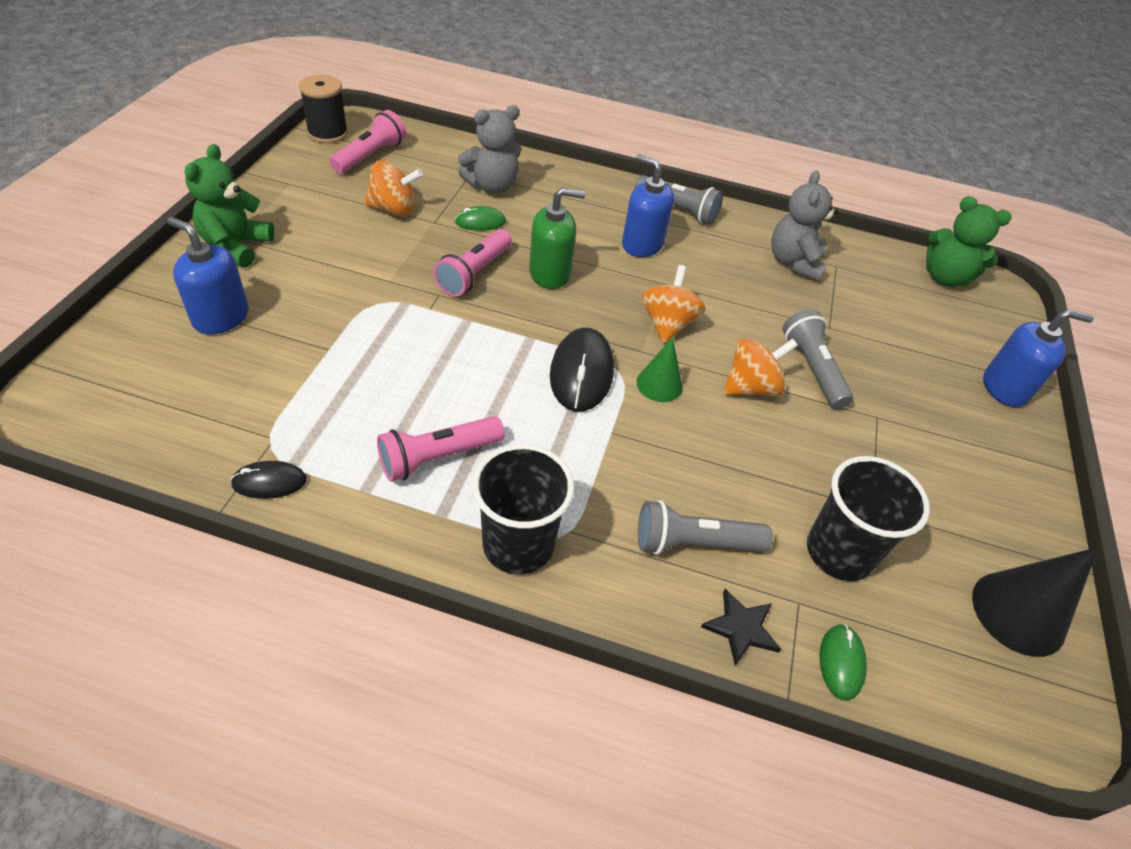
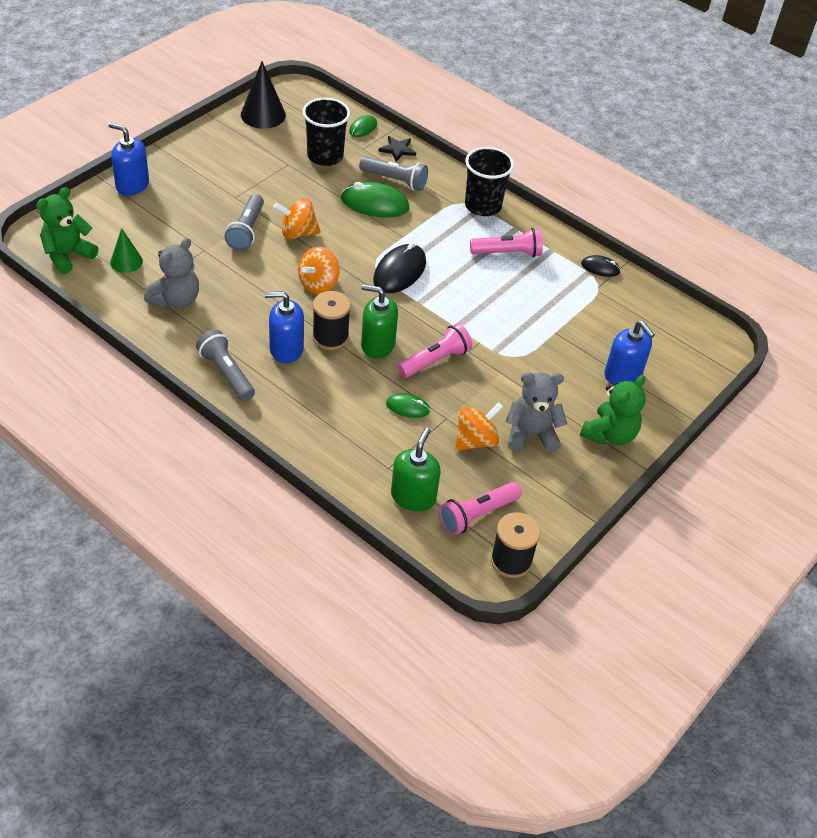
camera: 155 degrees left, 0 degrees up
orange spinning top [364,160,423,216] -> orange spinning top turned 120 degrees clockwise [455,402,503,451]
grey teddy bear [458,105,521,194] -> grey teddy bear moved to [506,372,567,452]
blue soap dispenser [622,154,674,257] -> blue soap dispenser turned 120 degrees clockwise [265,291,304,363]
green cone [636,337,683,402] -> green cone moved to [110,228,143,273]
green teddy bear [926,196,1012,287] -> green teddy bear turned 105 degrees counterclockwise [36,187,98,274]
none -> black spool [312,291,351,350]
none -> green mouse [341,181,409,218]
none -> green soap dispenser [391,428,441,511]

